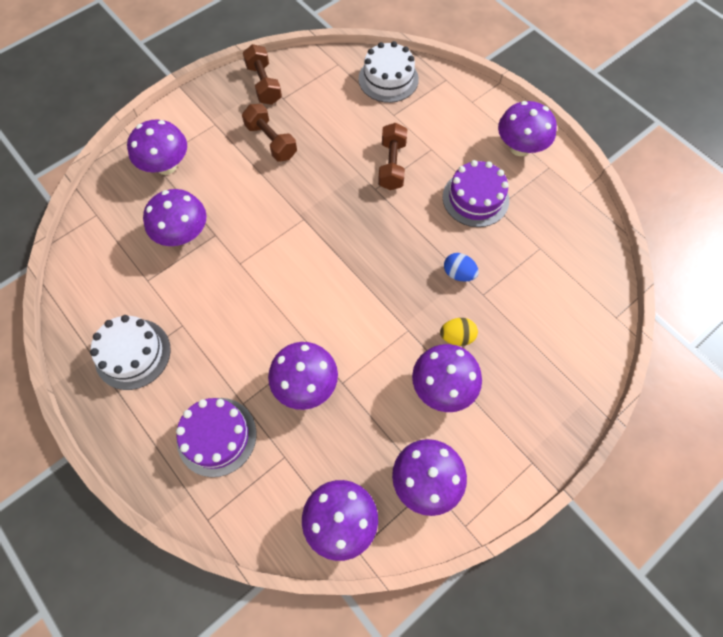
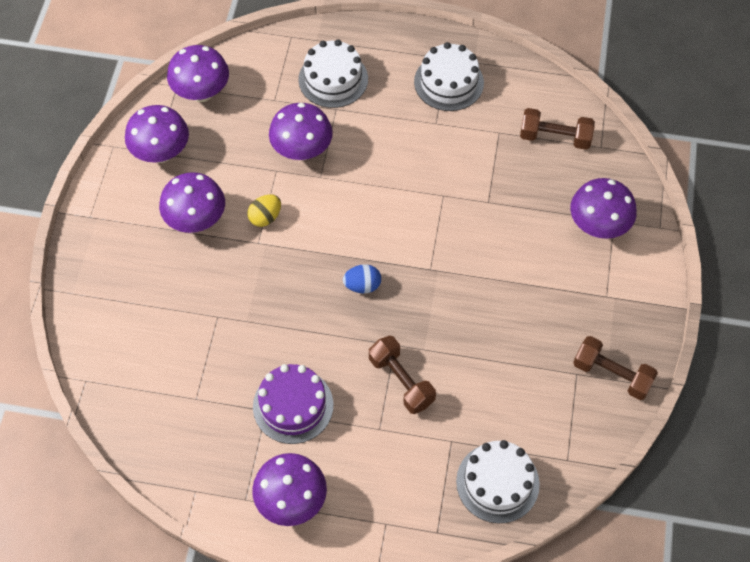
camera: 140 degrees right, 5 degrees down
purple mushroom [143,189,206,246] -> none
purple cake [176,398,256,477] -> white cake [298,39,368,108]
brown dumbbell [242,104,297,161] -> brown dumbbell moved to [520,108,595,150]
yellow egg [440,318,478,346] -> yellow egg moved to [248,194,281,227]
blue egg [444,253,479,282] -> blue egg moved to [343,264,381,293]

